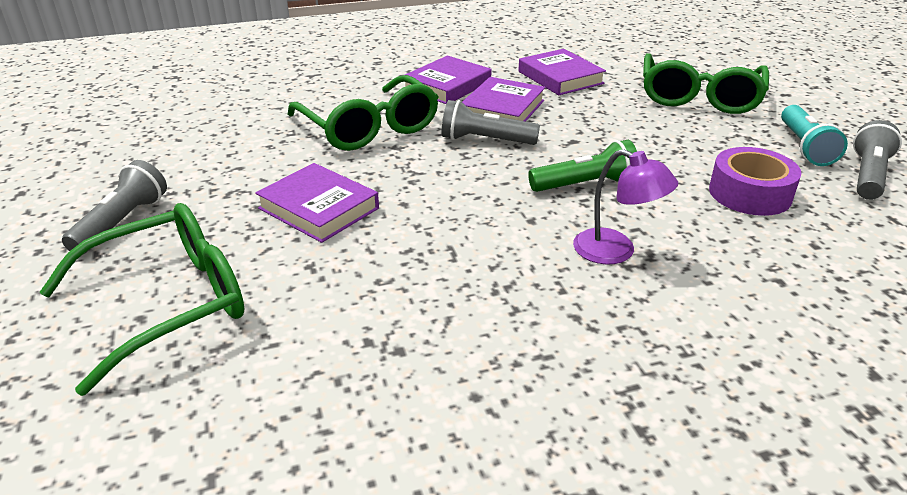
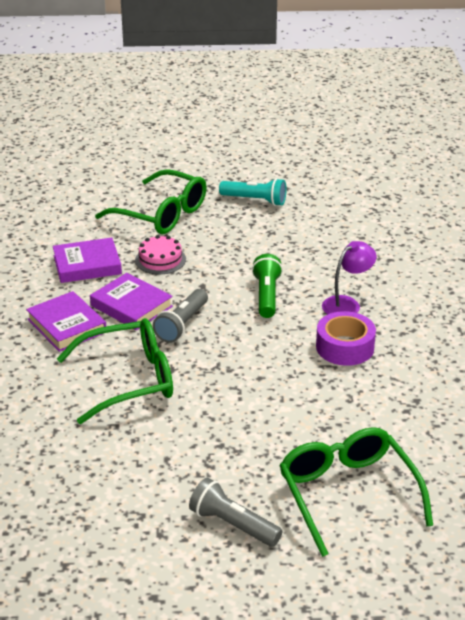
camera: 75 degrees left, 0 degrees up
purple book [255,163,379,243] -> none
purple tape [709,147,802,216] -> purple tape moved to [316,311,376,366]
grey flashlight [853,120,902,200] -> none
none -> pink cake [135,235,186,274]

